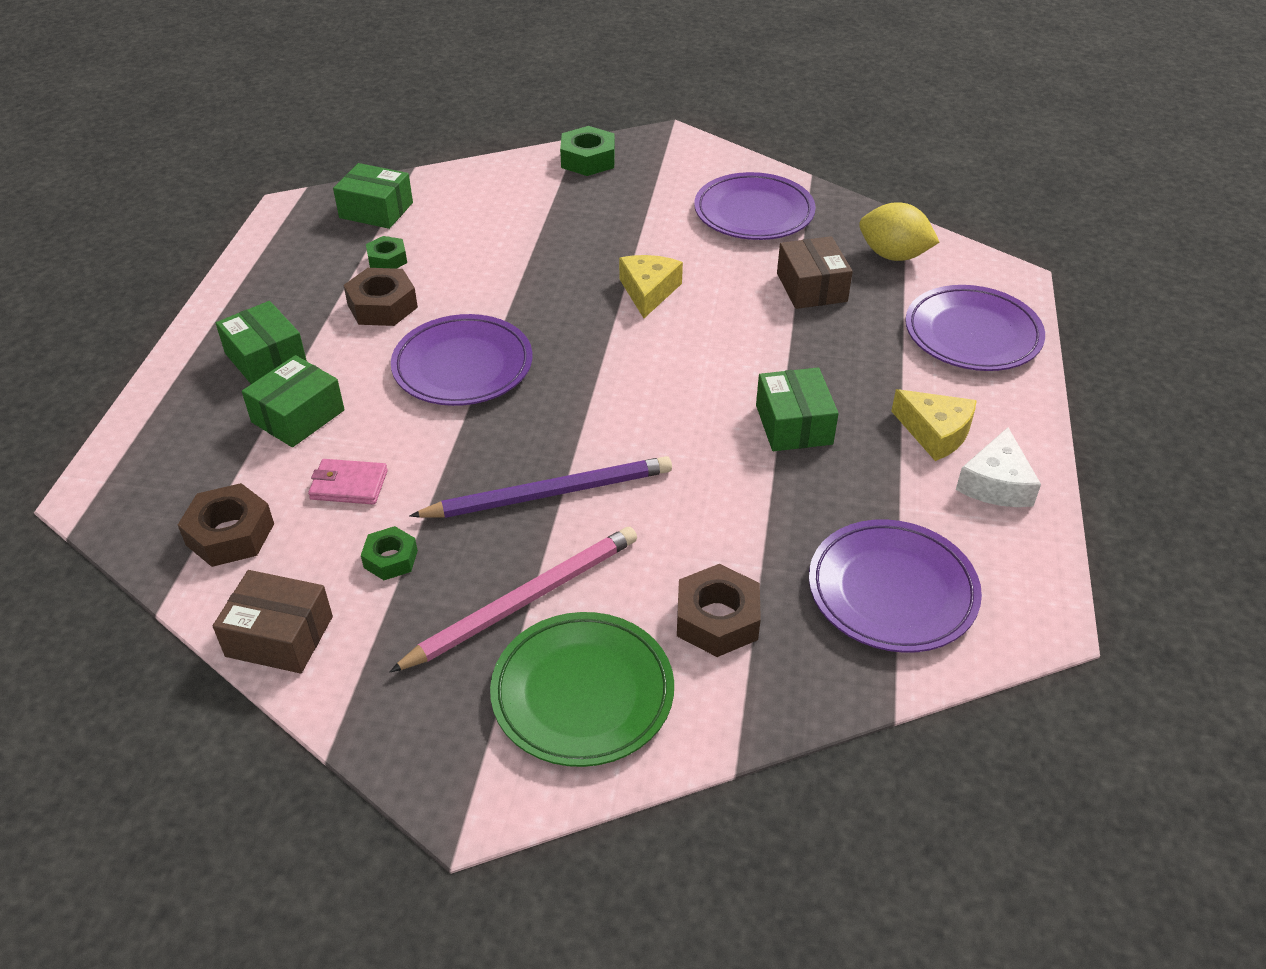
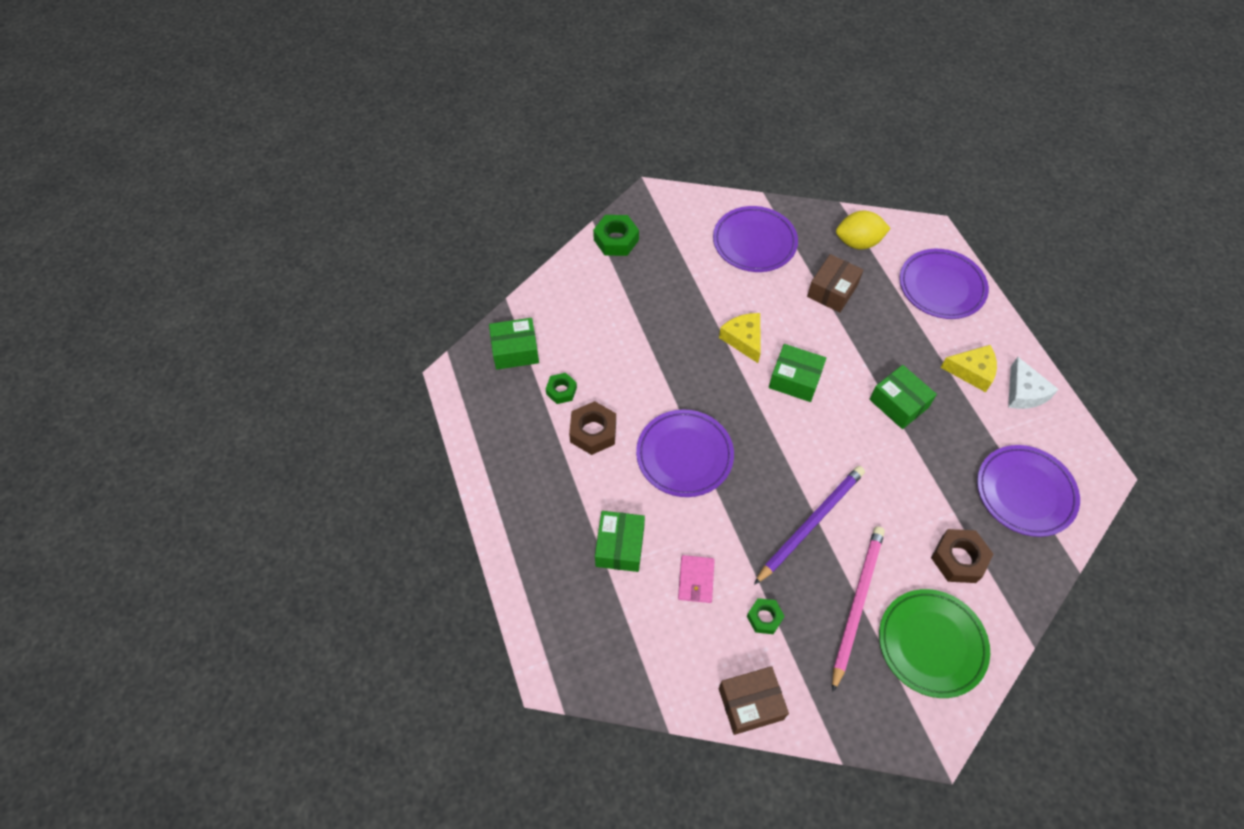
camera: 30 degrees left, 15 degrees up
brown nut [178,483,274,567] -> none
green box [216,301,307,384] -> green box moved to [769,344,826,402]
pink wallet [308,459,388,505] -> pink wallet turned 60 degrees counterclockwise [678,555,715,603]
brown box [777,236,853,309] -> brown box turned 75 degrees clockwise [807,254,863,313]

